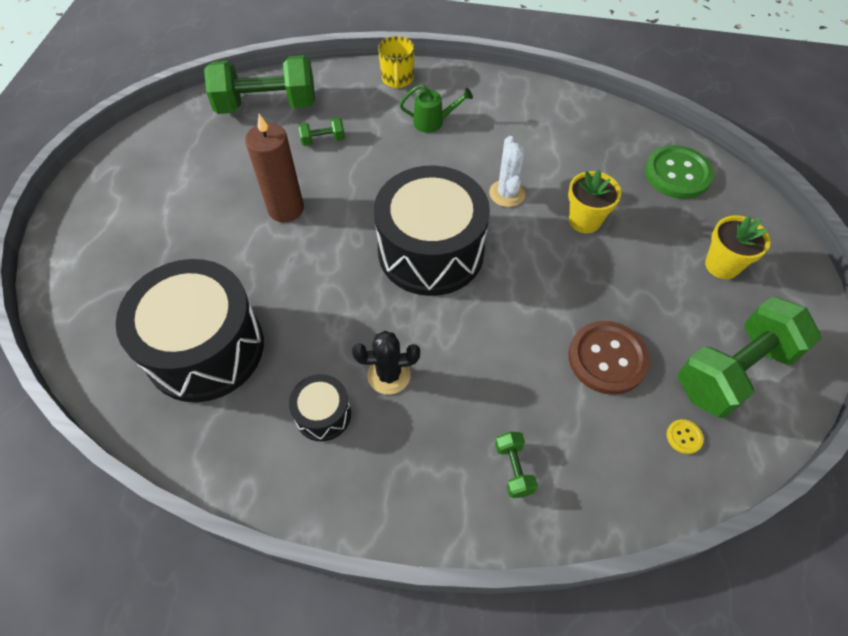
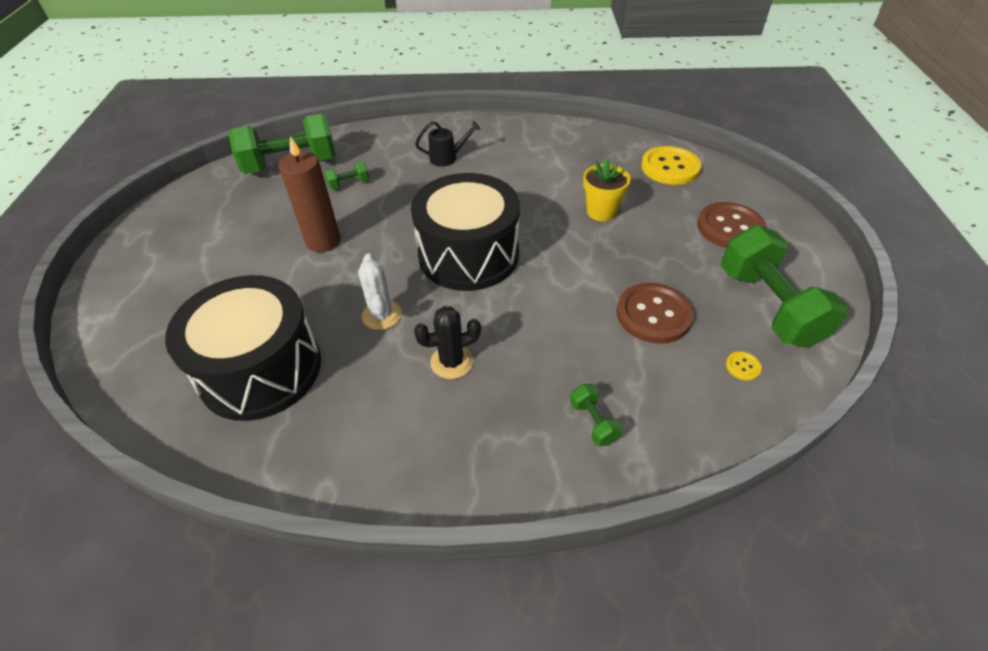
camera: 10 degrees left, 10 degrees down
black drum [289,374,351,441] -> none
yellow mug [378,36,415,89] -> none
green watering can [400,84,473,133] -> black watering can [415,121,480,167]
white cactus [489,136,526,207] -> white cactus moved to [358,253,402,330]
green button [645,145,714,199] -> yellow button [641,146,701,185]
green dumbbell [678,296,822,418] -> green dumbbell turned 60 degrees counterclockwise [721,225,848,348]
yellow flower pot [705,215,771,279] -> brown button [697,202,767,248]

